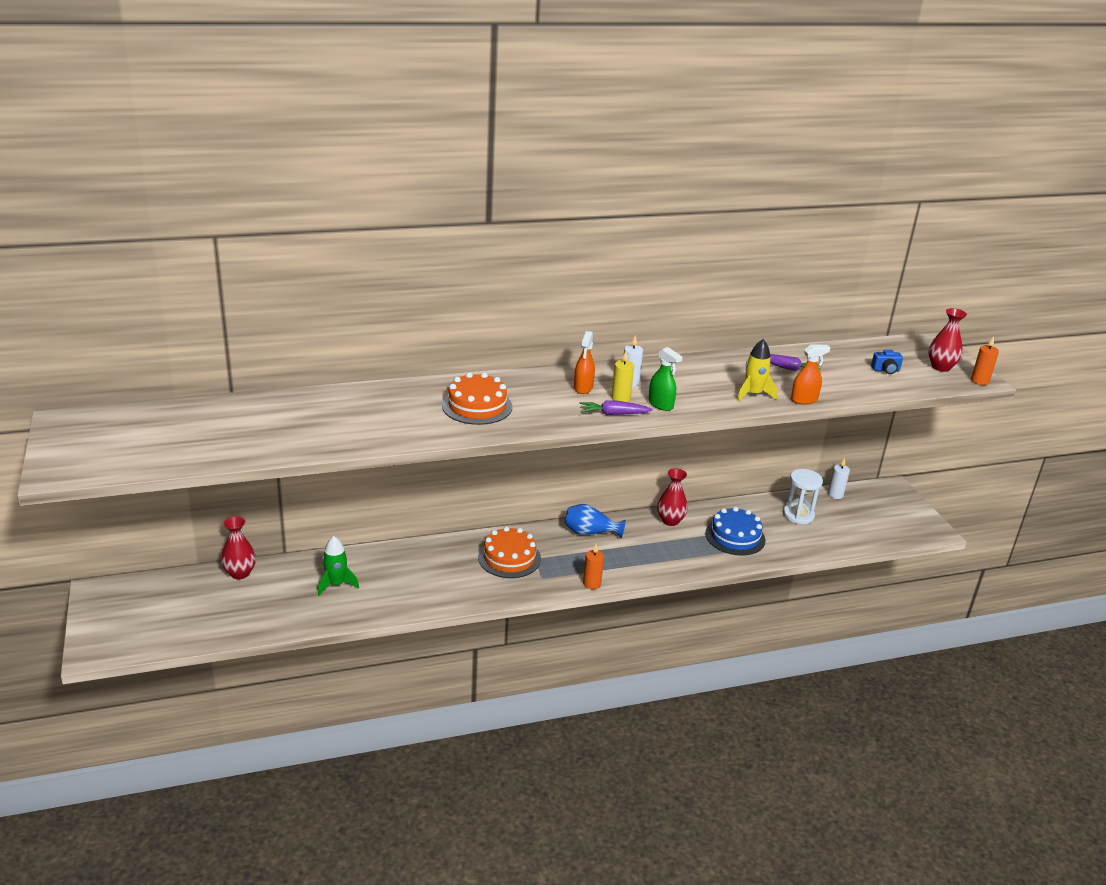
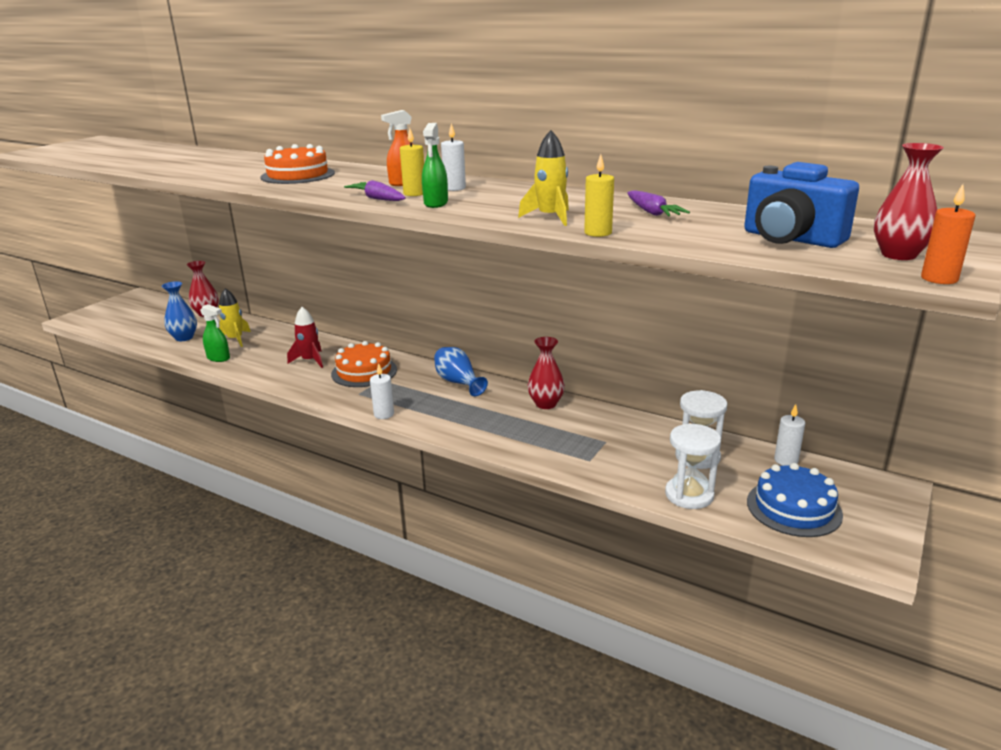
camera: 50 degrees right, 5 degrees down
green rocket [318,536,359,596] -> yellow rocket [219,288,251,347]
orange candle [583,544,604,589] -> white candle [370,363,394,419]
blue cake [705,507,766,556] -> blue cake moved to [747,463,843,537]
orange spray bottle [791,345,830,404] -> yellow candle [584,154,614,237]
blue camera [871,350,903,374] -> blue camera [744,162,859,248], size x2.18
none -> blue vase [162,281,197,341]
none -> green spray bottle [200,304,230,362]
none -> red rocket [287,307,323,368]
none -> white hourglass [665,424,721,509]

